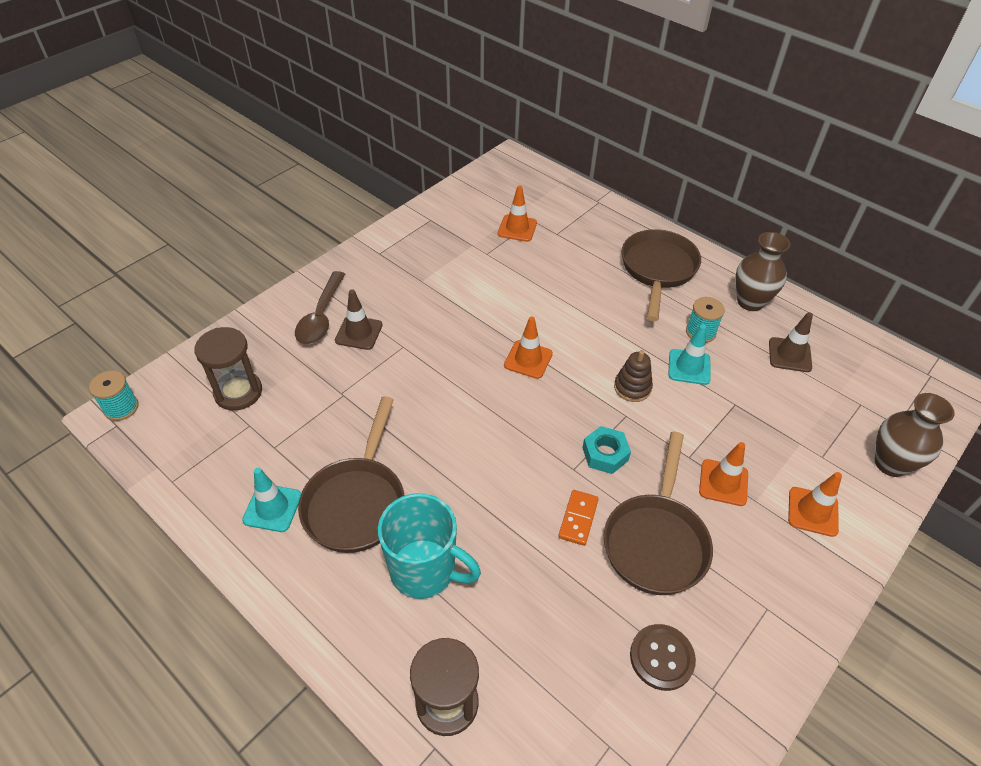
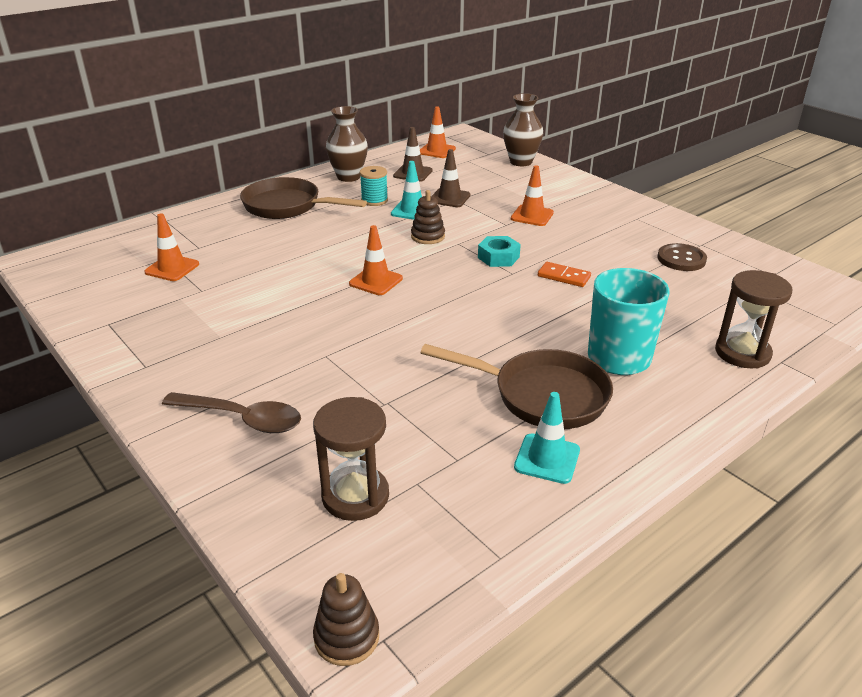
camera: 80 degrees left, 15 degrees down
turquoise spool [89,371,139,421] -> brown stacking toy [313,573,379,666]
brown traffic cone [335,289,382,350] -> brown traffic cone moved to [432,149,471,207]
brown pan [604,432,713,595] -> none
orange traffic cone [788,472,842,537] -> orange traffic cone moved to [420,106,456,158]

